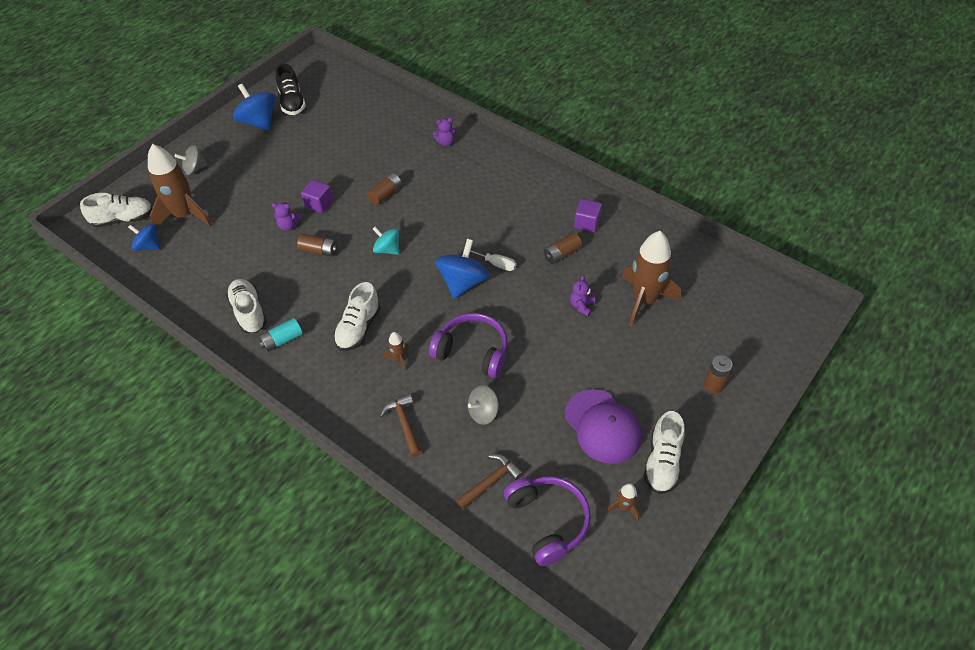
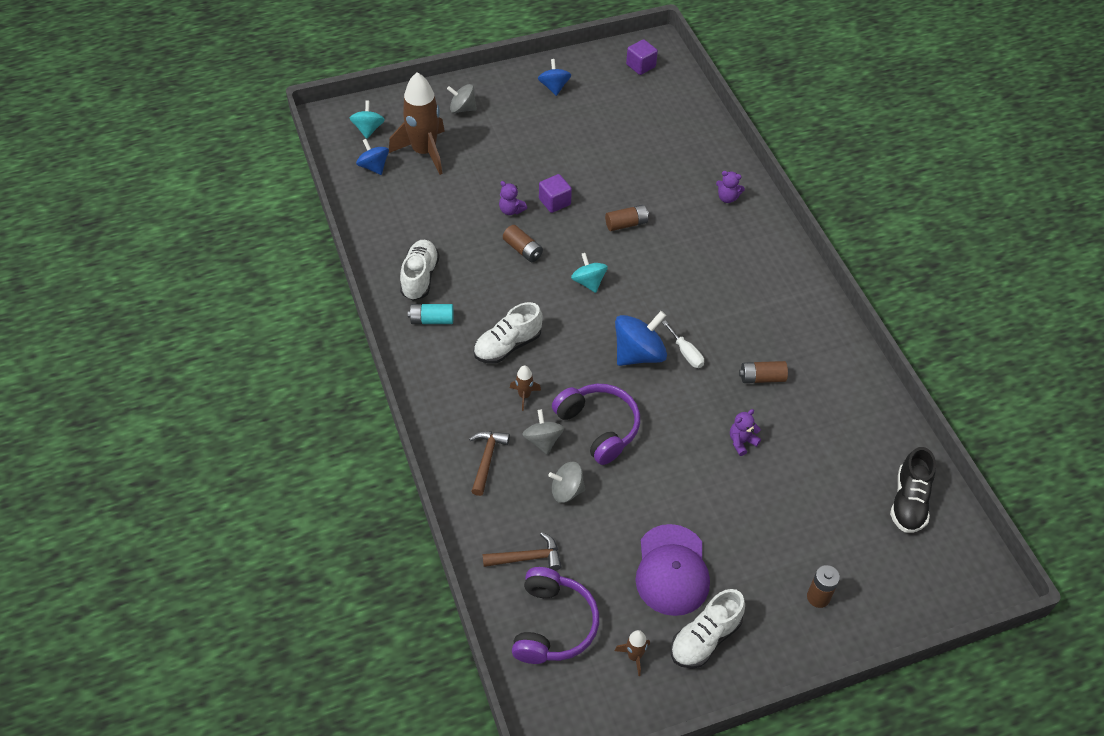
camera: 30 degrees right, 0 degrees up
white shoe [80,193,152,228] -> turquoise spinning top [350,100,385,139]
blue spinning top [233,84,275,131] -> blue spinning top [538,59,571,96], size x0.62
black shoe [275,64,306,115] -> black shoe moved to [890,447,936,533]
purple cube [574,199,602,232] -> purple cube moved to [626,39,658,75]
brown rocket [622,231,681,327] -> none
none -> grey spinning top [522,409,564,454]

